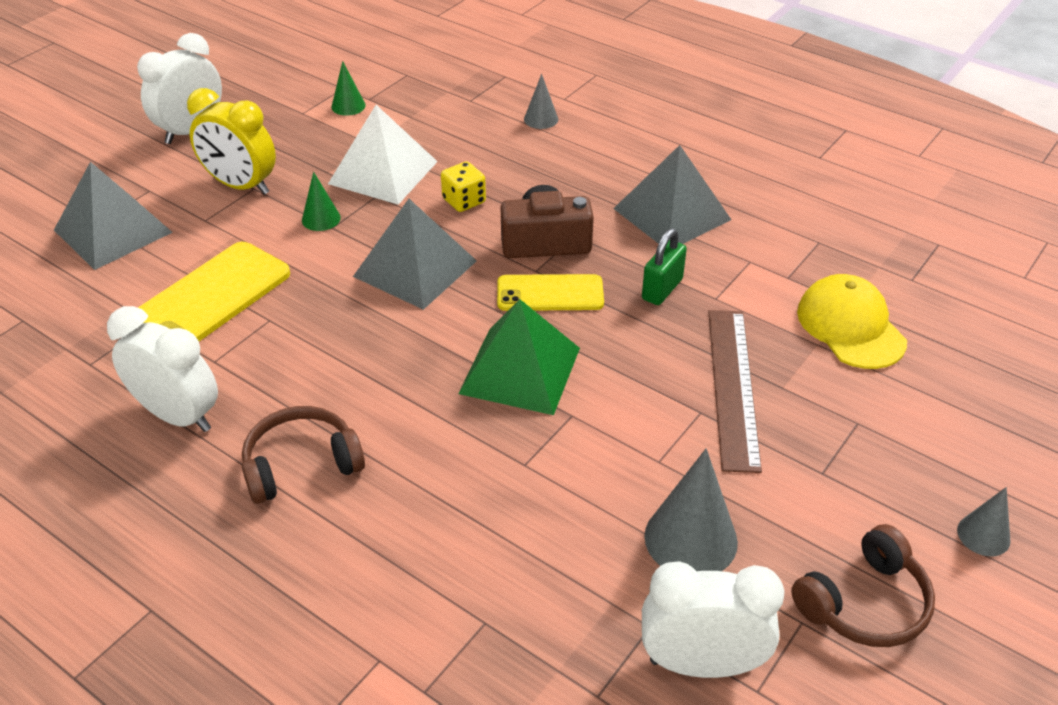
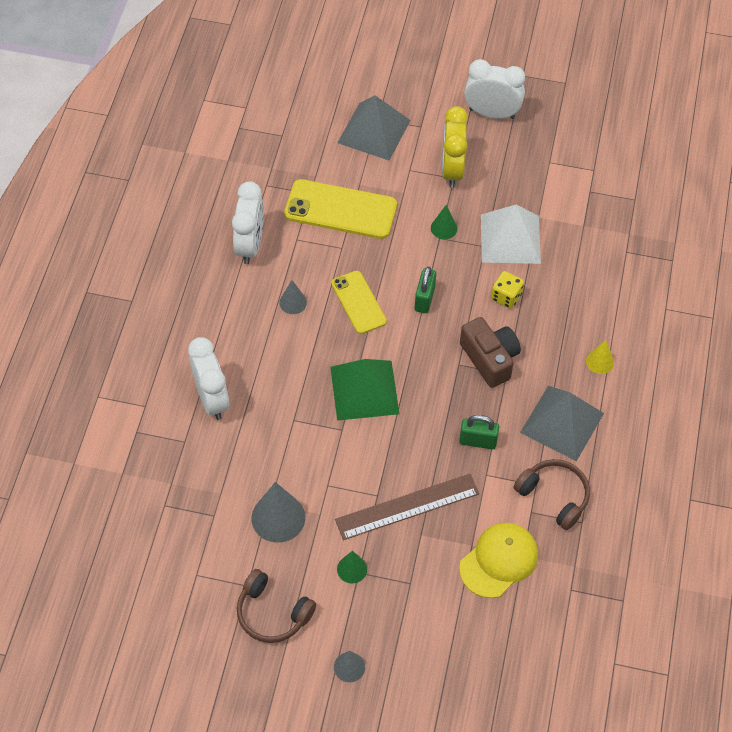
camera: 65 degrees right, 15 degrees up
brown headphones [242,406,365,504] -> brown headphones moved to [514,459,590,530]
green cone [332,61,366,116] -> green cone moved to [337,551,367,583]
grey pyramid [353,199,477,310] -> green padlock [415,267,436,313]
yellow phone [497,274,604,311] -> yellow phone moved to [331,271,387,334]
grey cone [524,74,558,129] -> grey cone moved to [279,280,307,314]
white clock [642,561,784,678] -> white clock moved to [188,337,229,420]
none -> yellow cone [586,340,614,374]

